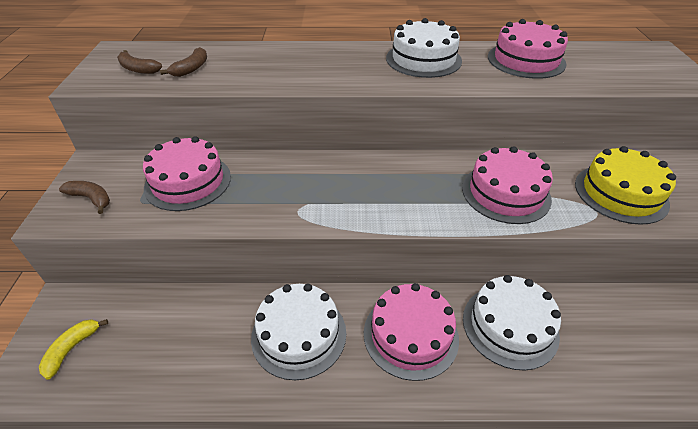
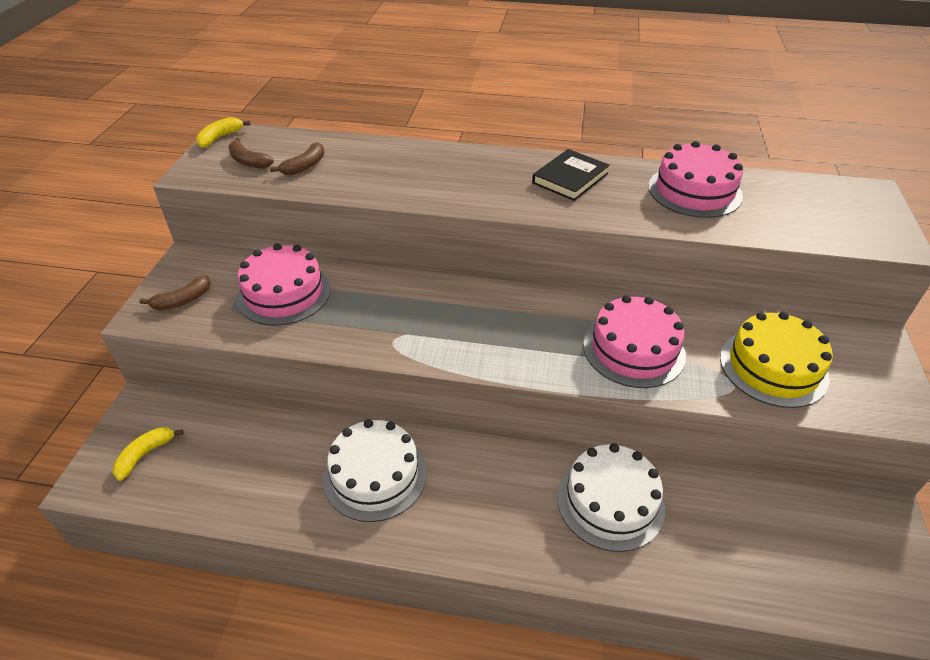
camera: 10 degrees right, 0 degrees up
brown banana [59,181,110,214] -> brown banana turned 105 degrees clockwise [139,275,211,310]
pink cake [364,283,459,381] -> none
white cake [386,18,462,78] -> black book [532,149,610,201]
none -> yellow banana [196,117,250,148]

